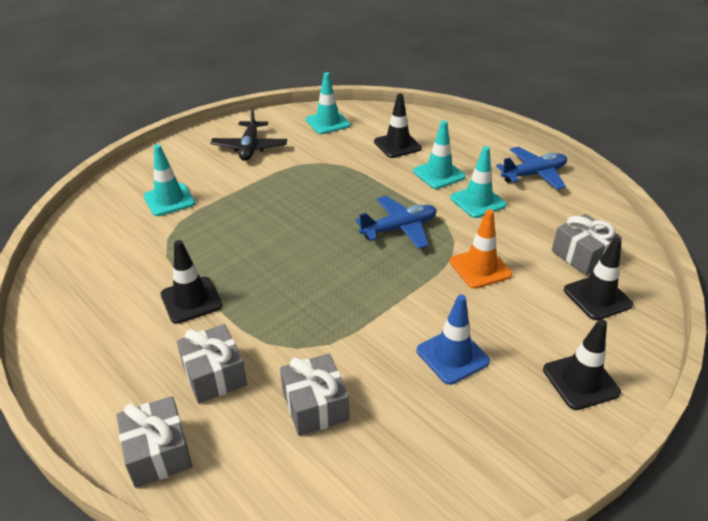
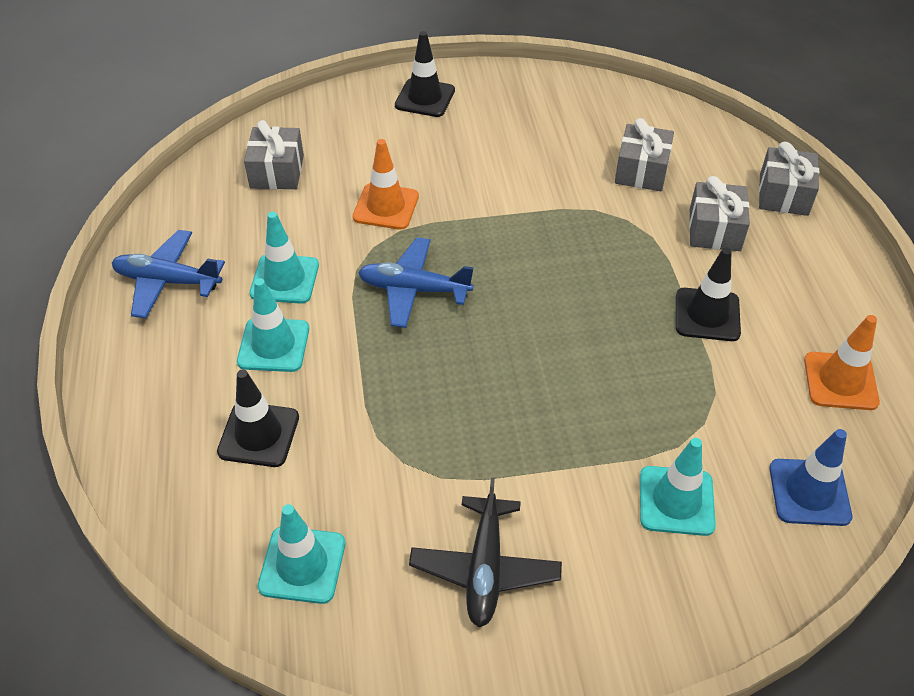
camera: 145 degrees left, 10 degrees up
black plane [210,107,287,161] -> black plane turned 150 degrees clockwise [409,477,562,627]
blue traffic cone [417,294,490,385] -> blue traffic cone moved to [769,429,852,526]
black traffic cone [564,237,633,320] -> none
none -> orange traffic cone [804,315,880,410]

